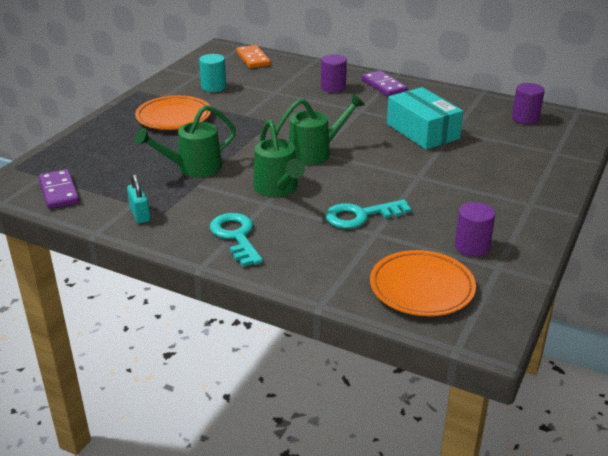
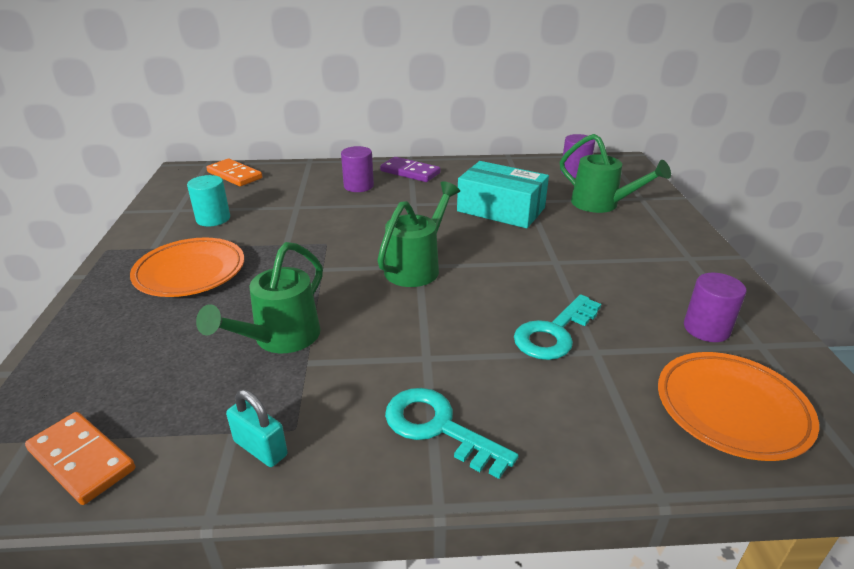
camera: 30 degrees left, 0 degrees up
purple domino [39,169,79,209] -> orange domino [25,412,135,505]
green watering can [253,120,305,197] -> green watering can moved to [560,134,671,213]

